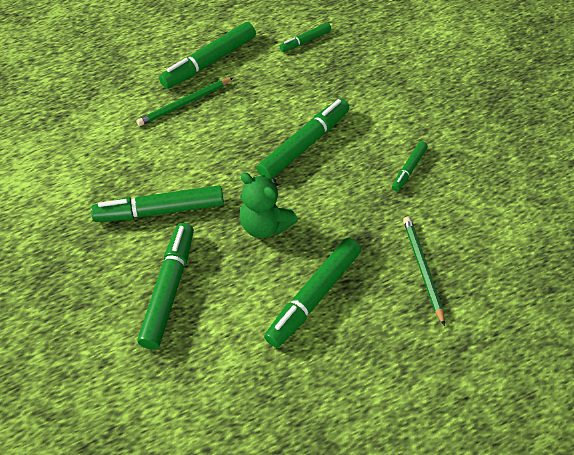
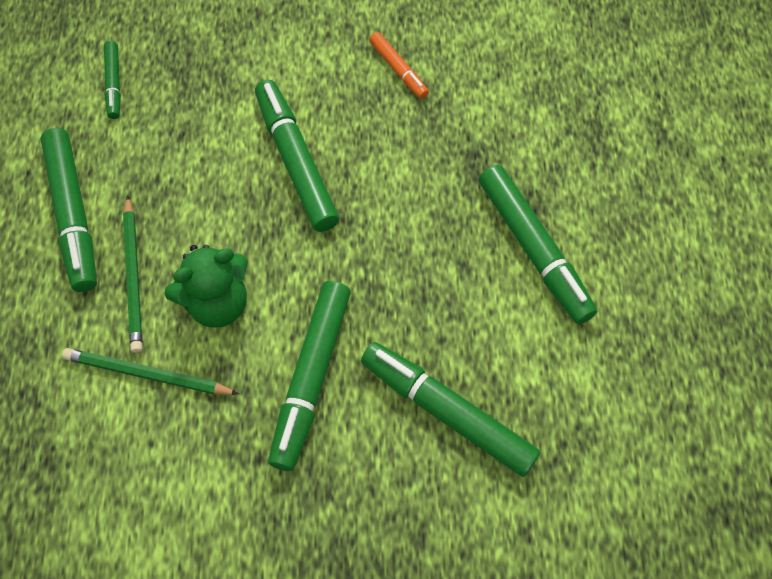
camera: 65 degrees left, 10 degrees up
green teddy bear [239,173,298,238] -> green teddy bear moved to [164,245,248,328]
green marker [392,141,428,191] -> orange marker [369,32,429,99]
green pencil [403,217,445,326] -> green pencil moved to [62,348,239,395]

